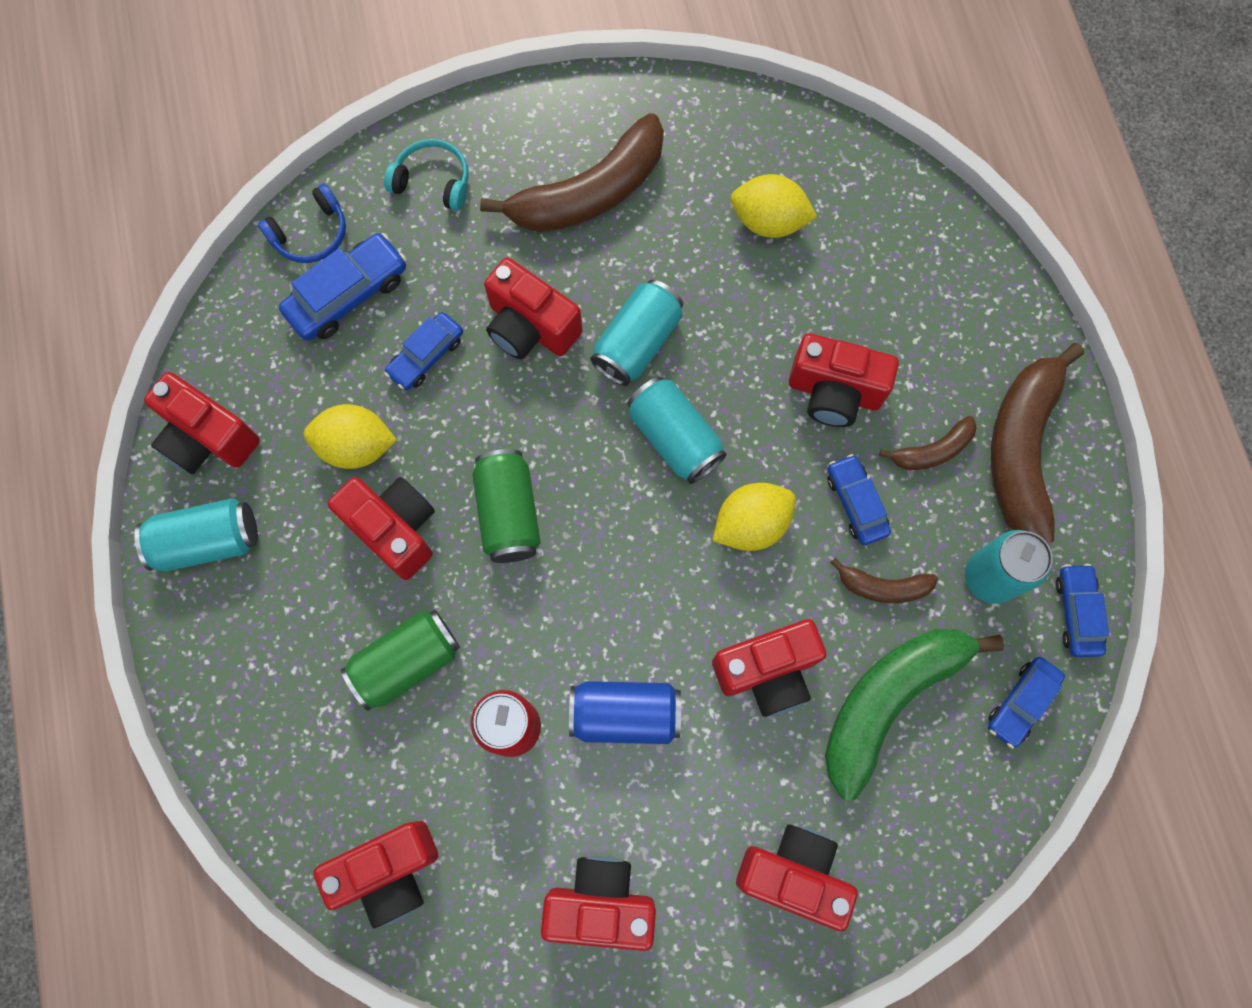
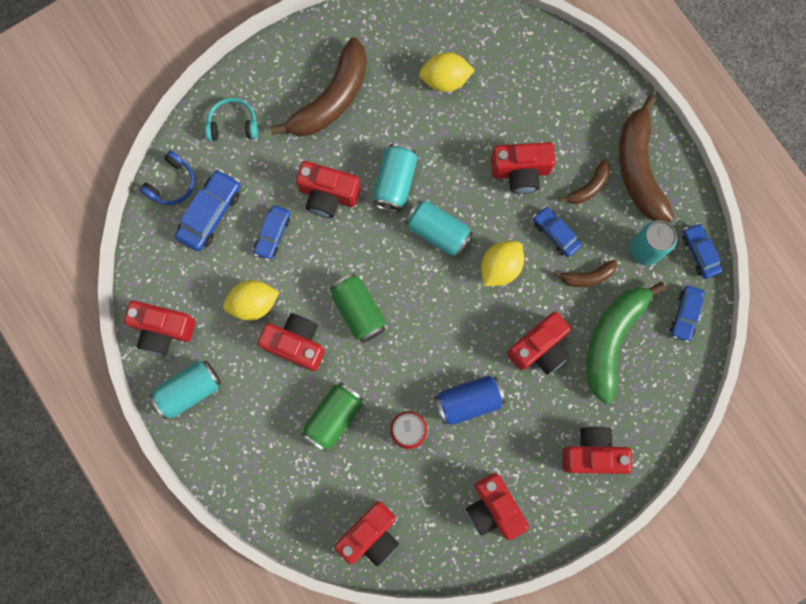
camera: 20 degrees left, 5 degrees up
red camera [541,856,656,951] -> red camera turned 105 degrees counterclockwise [466,473,529,540]

